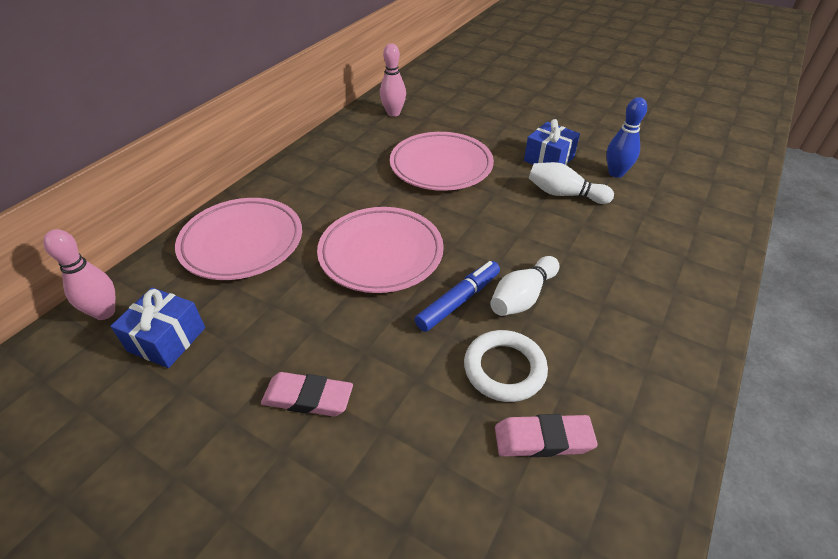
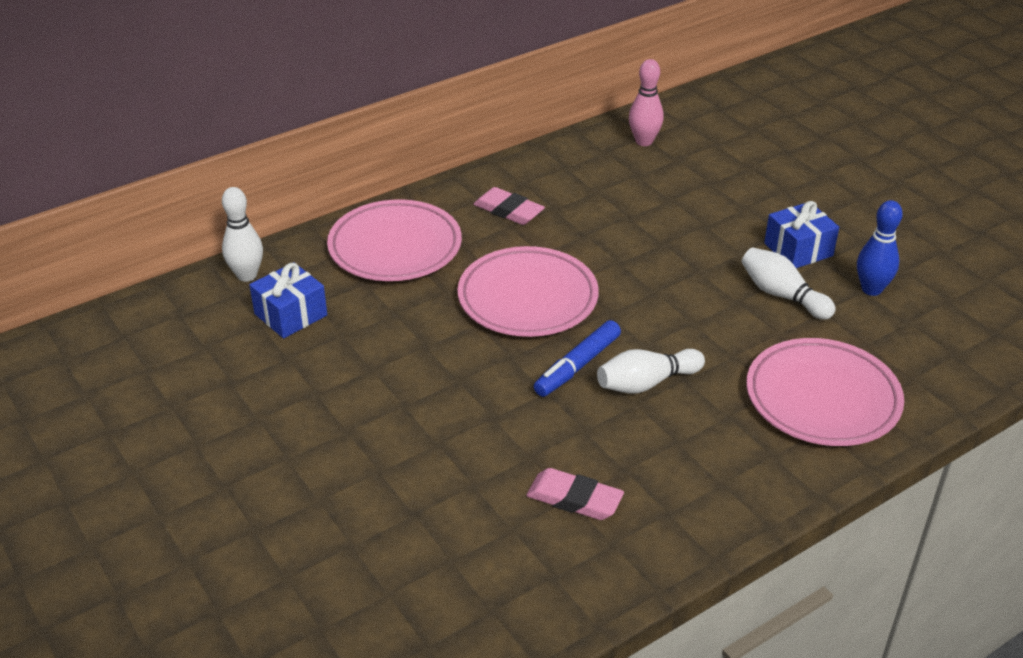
camera: 25 degrees right, 5 degrees down
pink bowling pin [43,229,115,320] -> white bowling pin [222,187,263,282]
pink eraser [261,372,353,416] -> pink eraser moved to [473,187,545,225]
pink plate [390,132,494,191] -> pink plate moved to [746,338,904,446]
blue marker [415,261,500,332] -> blue marker turned 150 degrees clockwise [534,320,621,397]
white ring [464,330,548,402] -> none

